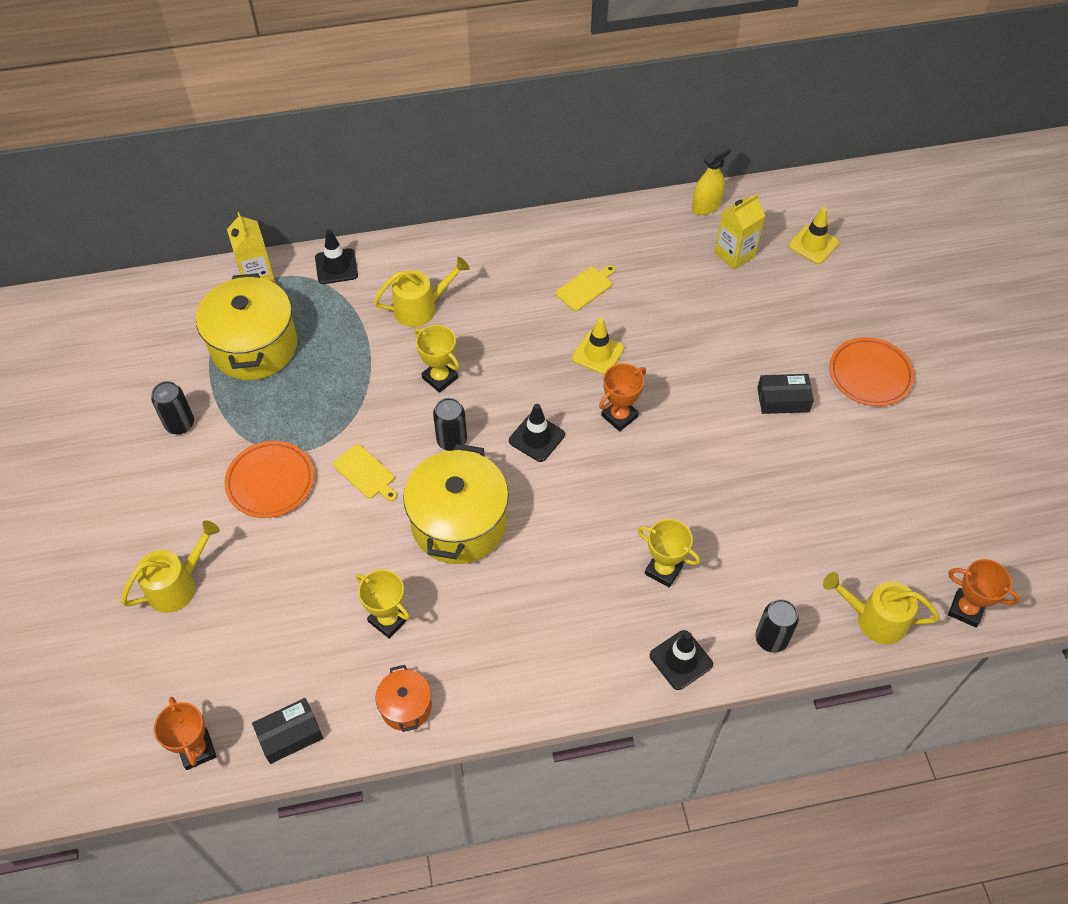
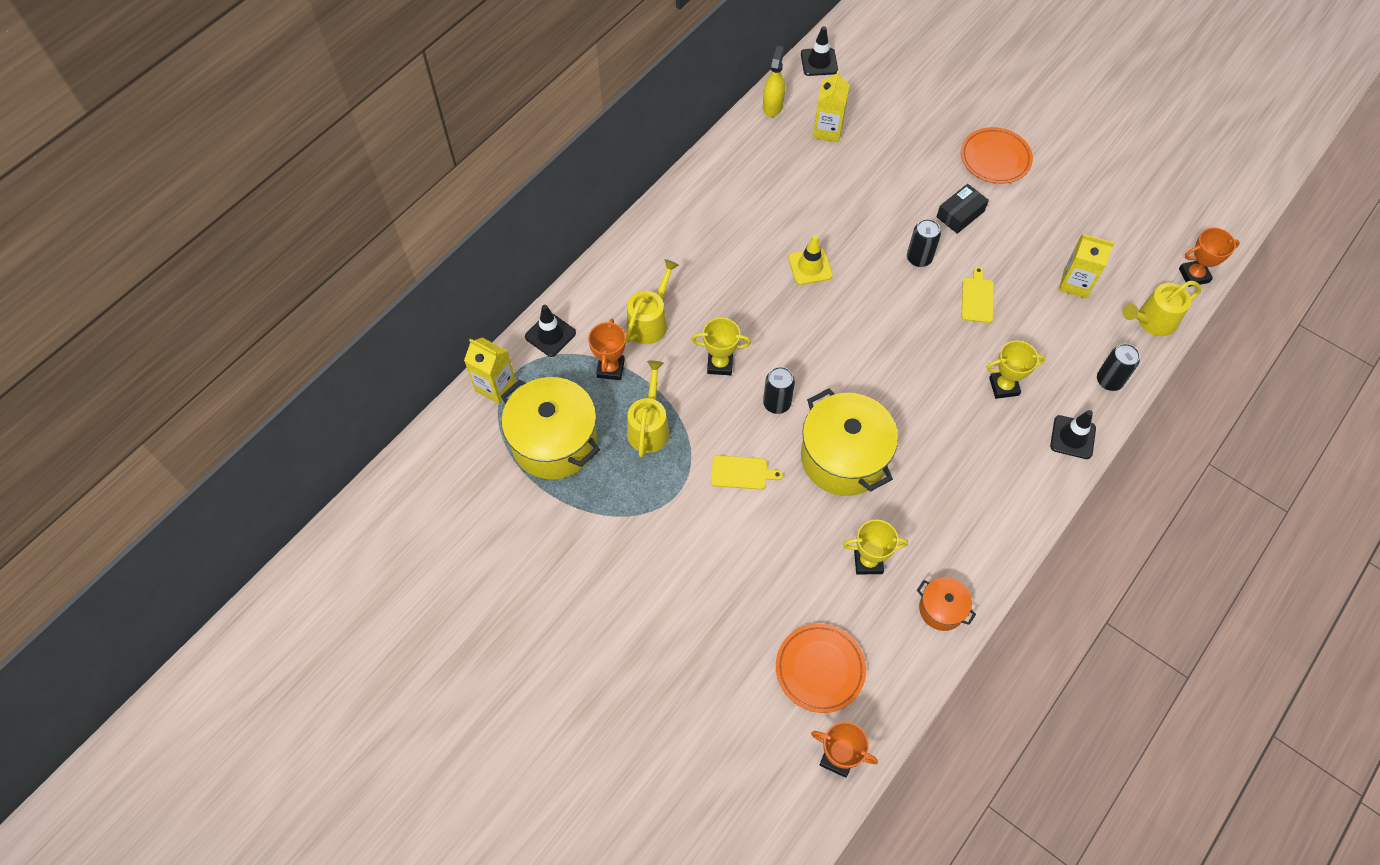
camera: 40 degrees left, 5 degrees up
yellow watering can [121,520,220,613] -> yellow watering can moved to [627,361,669,457]
black can [151,381,194,434] -> black can moved to [907,219,941,267]
orange plate [224,441,314,518] -> orange plate moved to [776,624,866,713]
black box [252,698,323,764] -> none
black traffic cone [509,404,565,462] -> black traffic cone moved to [801,26,838,76]
yellow cutting board [555,265,616,311] -> yellow cutting board moved to [961,266,994,323]
orange trophy [599,363,646,432] -> orange trophy moved to [588,319,626,380]
yellow traffic cone [788,207,839,264] -> none
none -> yellow carton [1059,234,1115,299]

